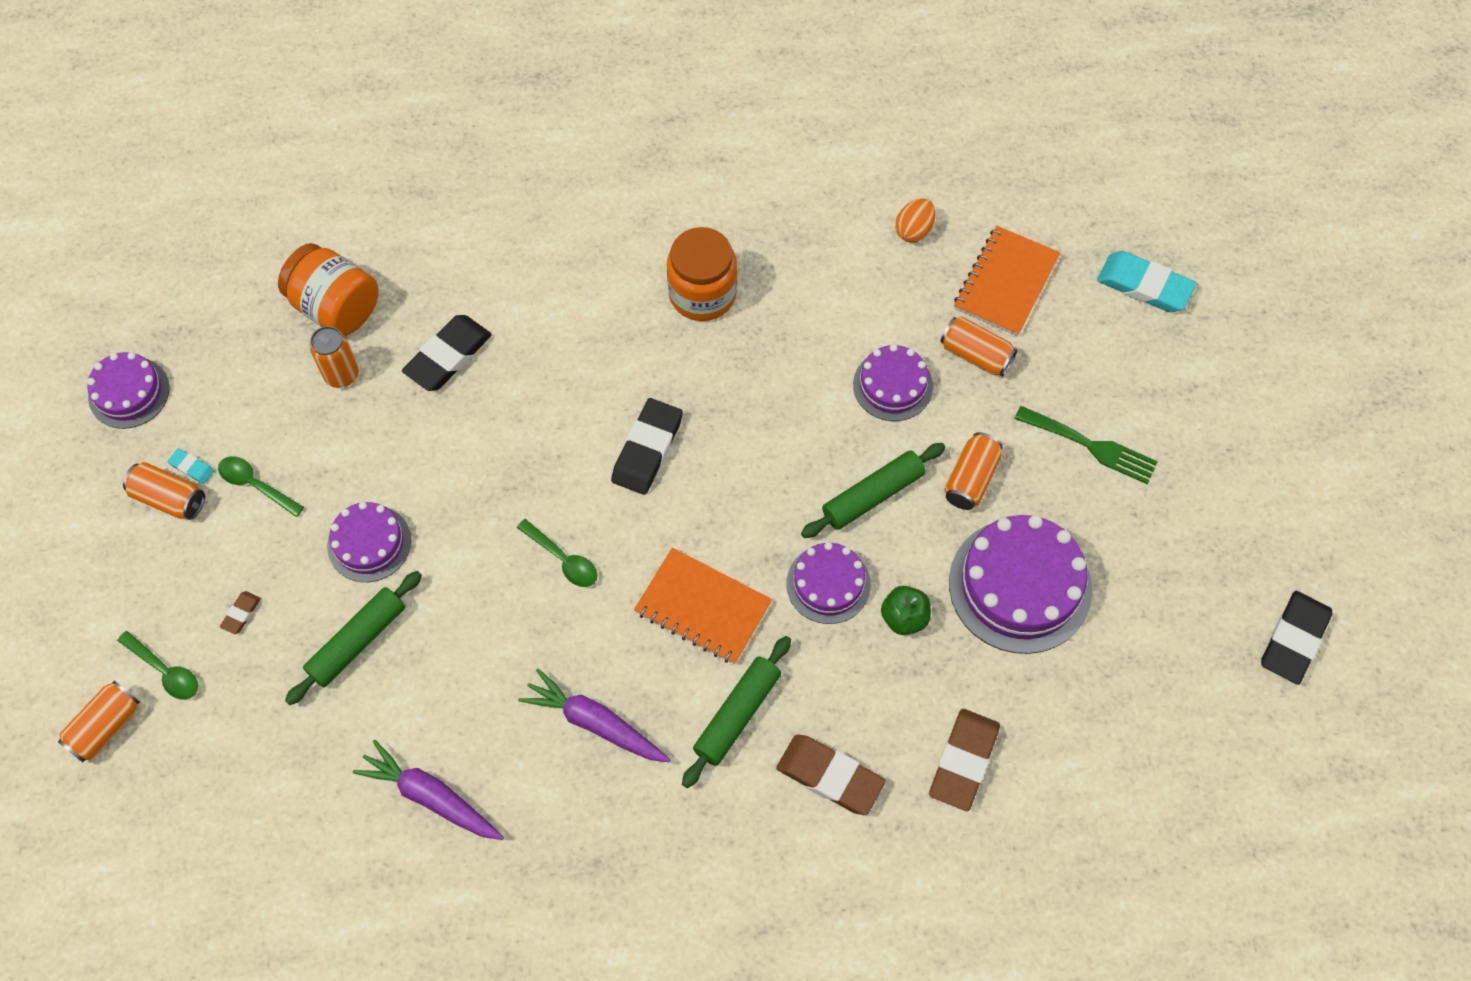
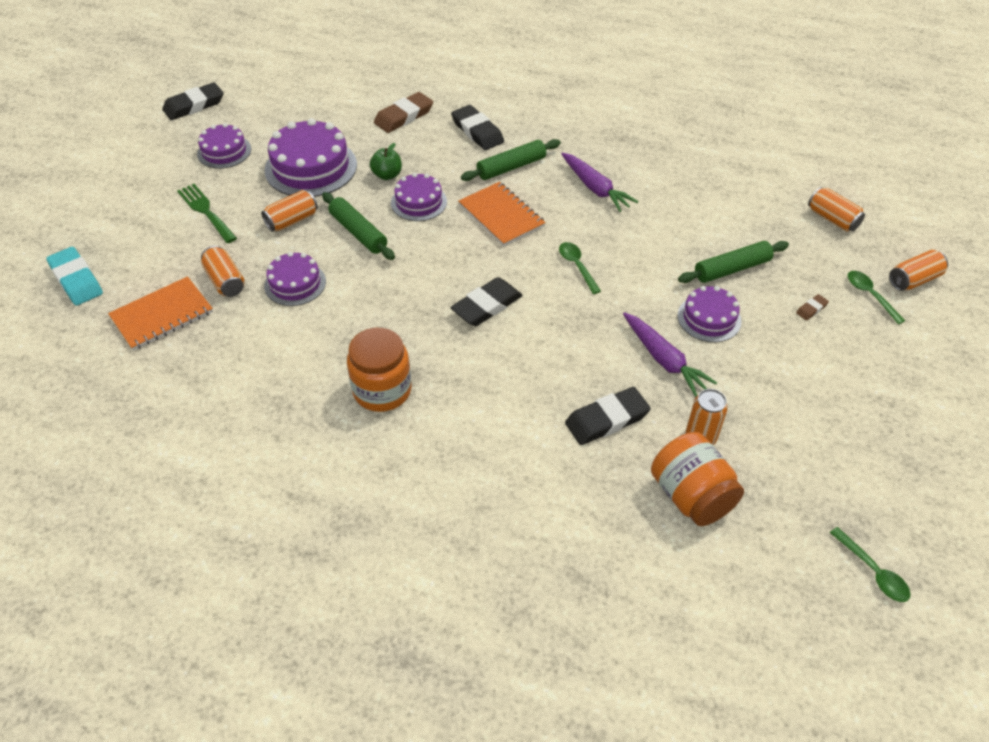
camera: 155 degrees left, 15 degrees down
purple cake [87,352,169,429] -> purple cake moved to [197,123,251,169]
orange can [123,462,205,520] -> orange can moved to [808,187,865,232]
turquoise eraser [167,448,214,484] -> none
green spoon [218,456,304,517] -> green spoon moved to [830,527,911,602]
purple carrot [353,740,504,840] -> purple carrot moved to [623,312,717,397]
brown eraser [776,735,886,815] -> black eraser [451,105,504,150]
green rolling pin [801,443,945,538] -> green rolling pin turned 60 degrees clockwise [322,192,395,260]
orange egg [895,198,936,242] -> none

